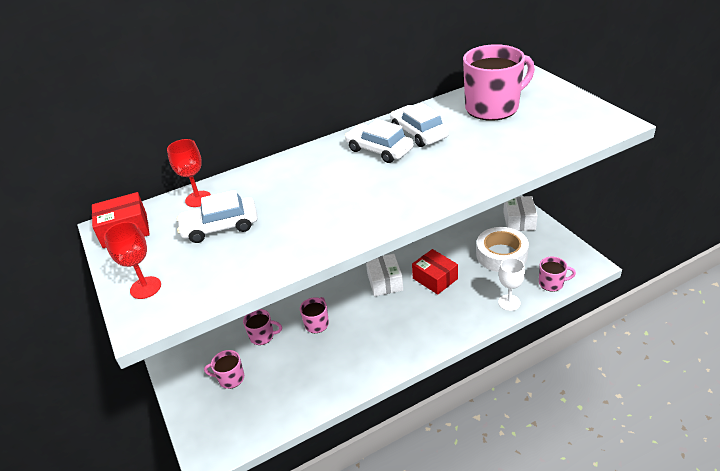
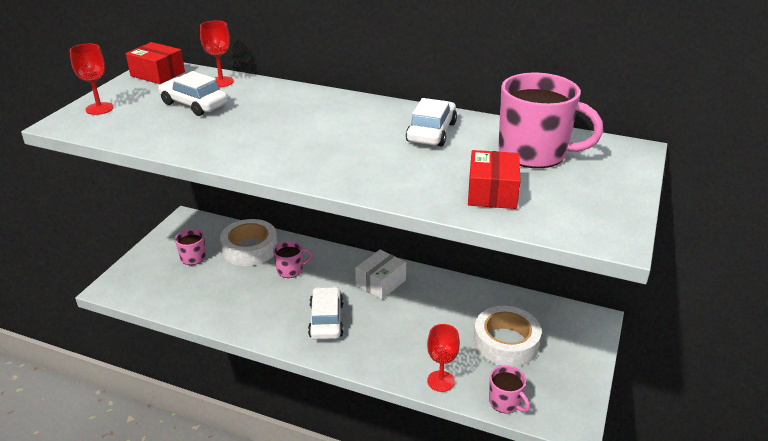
camera: 45 degrees right, 5 degrees down
pink mug [243,309,282,345] -> white tape [220,219,278,266]
white car [345,119,414,163] -> white car moved to [308,286,344,340]
red box [412,249,458,295] -> red box moved to [468,150,521,209]
white goblet [498,258,525,311] -> red goblet [427,324,460,392]
white box [503,196,538,231] -> none

